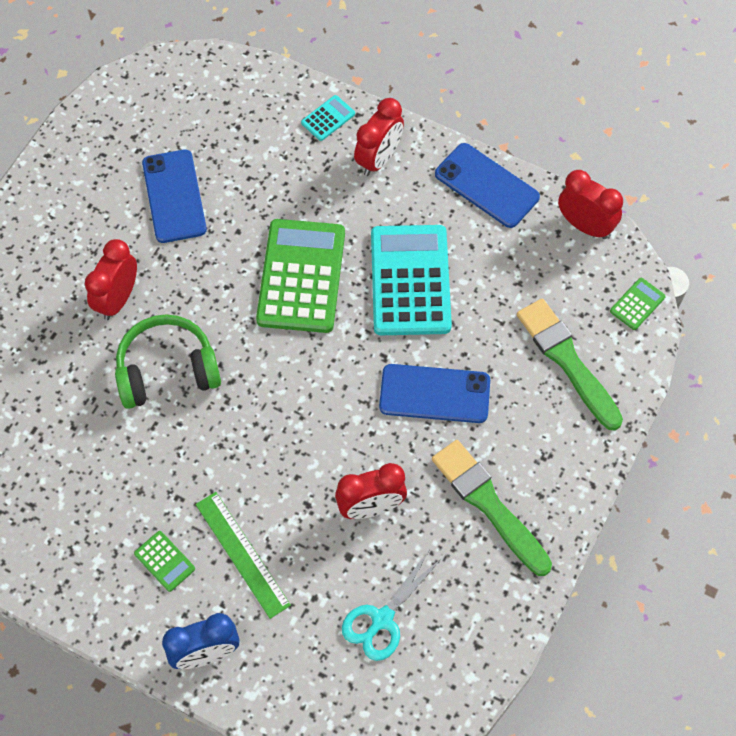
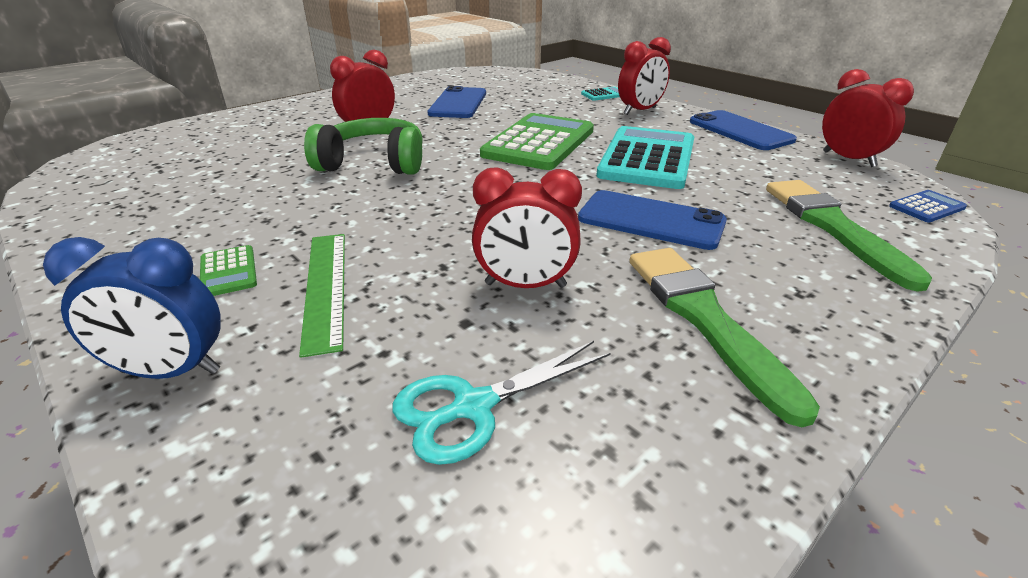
camera: 20 degrees right, 30 degrees down
green calculator [610,278,666,330] -> blue calculator [889,190,967,222]

